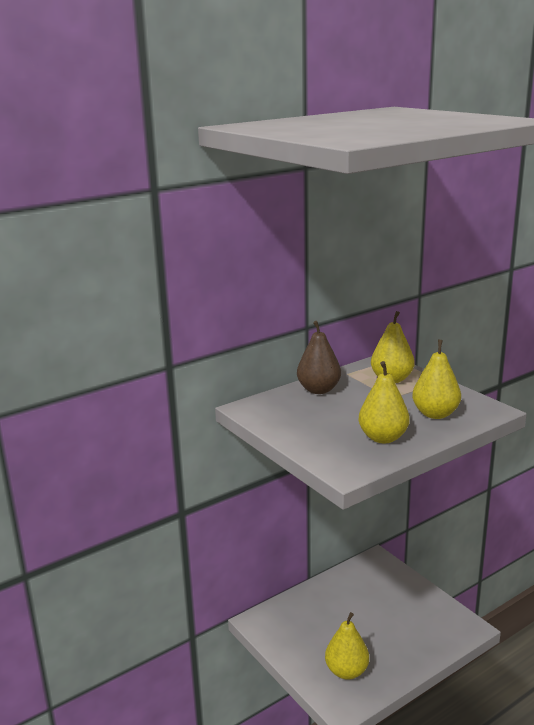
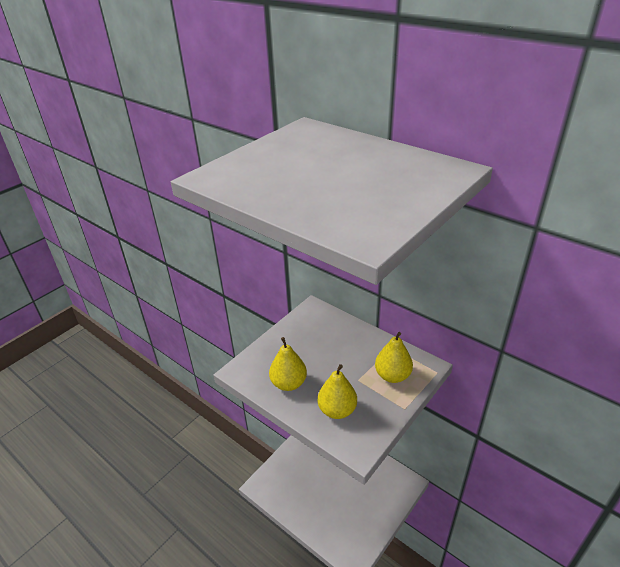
camera: 75 degrees right, 15 degrees up
brown pear [297,321,341,394] -> none
yellow pear [325,612,369,680] -> none

